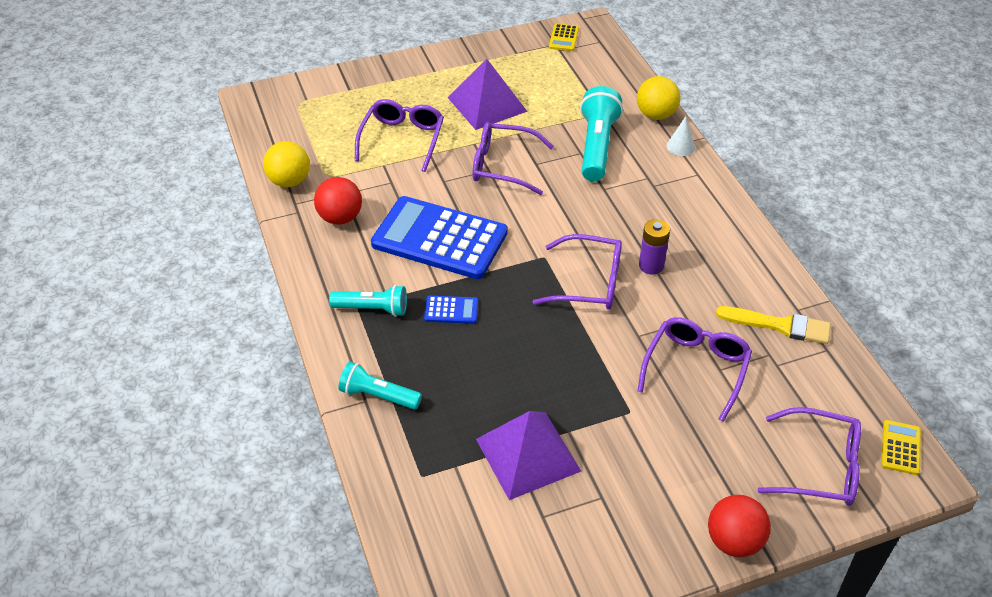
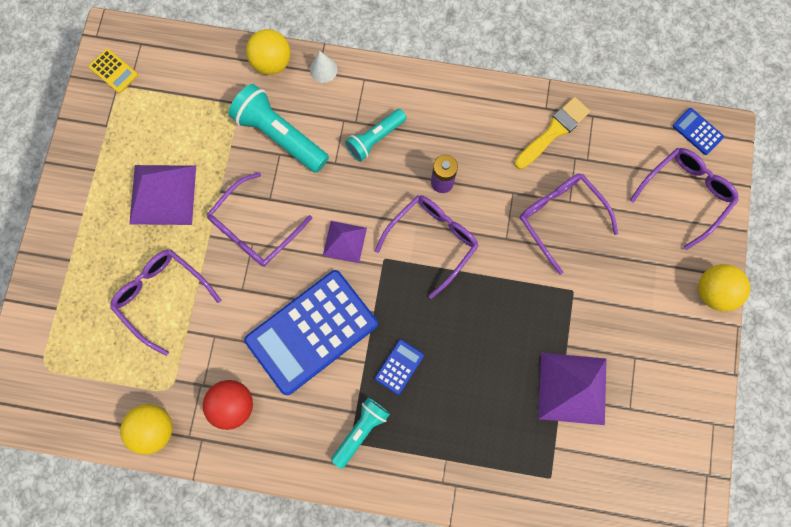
camera: 60 degrees left, 30 degrees up
turquoise flashlight [339,362,422,410] -> turquoise flashlight moved to [345,109,406,162]
red ball [708,495,771,557] -> yellow ball [698,264,750,311]
yellow calculator [881,420,921,475] -> blue calculator [673,108,724,155]
none -> purple pyramid [323,221,367,263]

